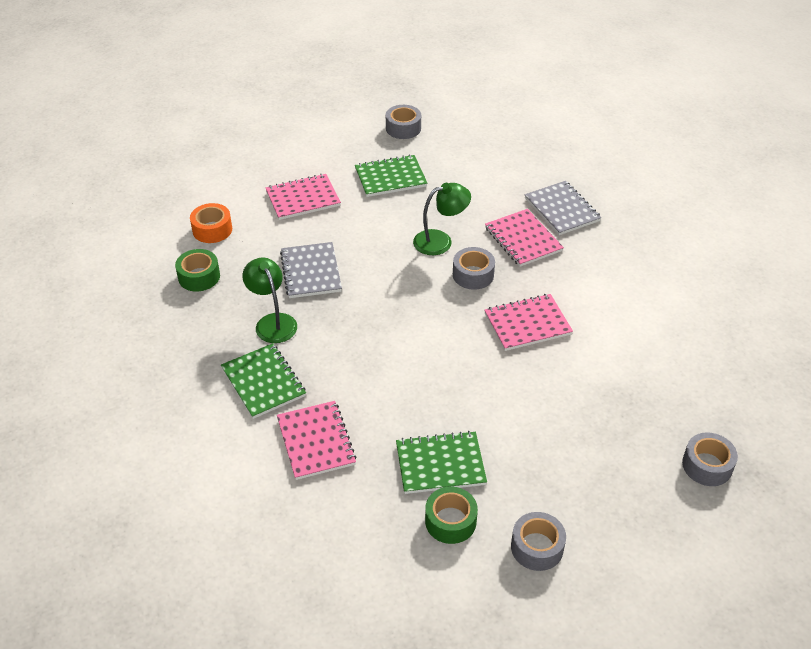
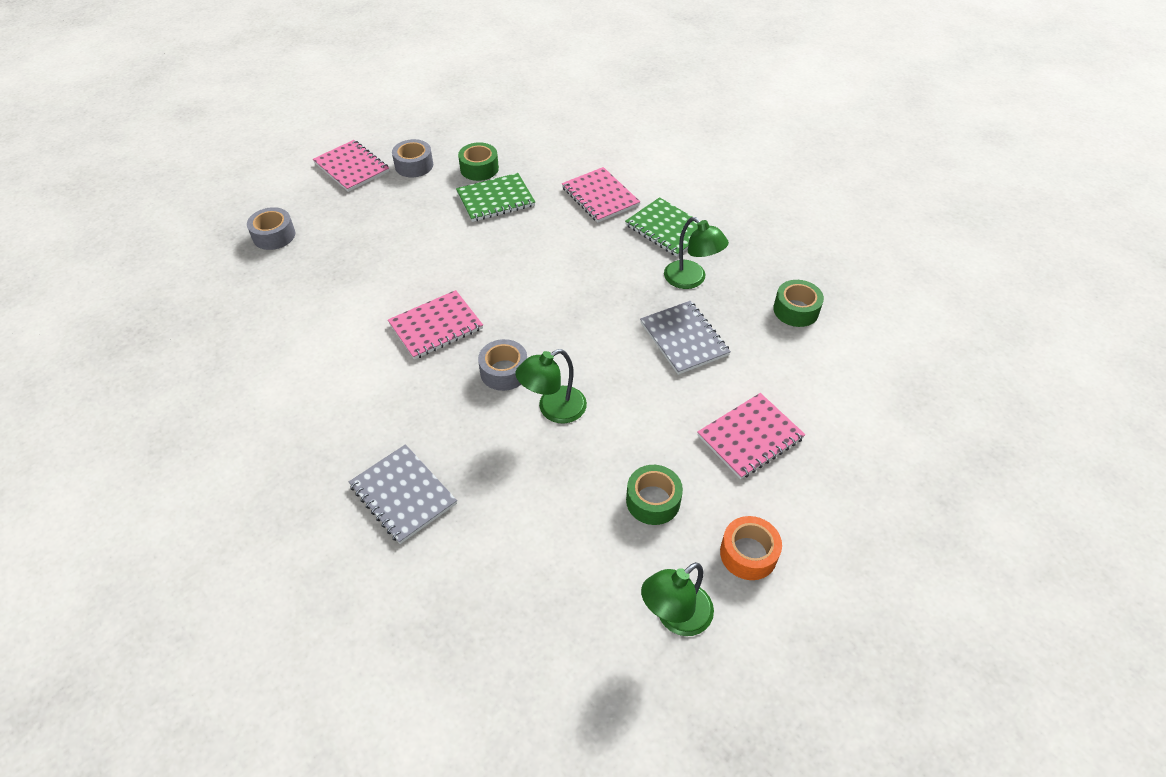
camera: 165 degrees right, 5 degrees up
orange tape [190,203,232,243] -> orange tape moved to [720,516,782,580]
green notebook [355,155,428,197] -> green tape [626,465,683,525]
grey tape [386,105,421,139] -> green lamp [641,562,714,636]
pink notebook [485,209,564,267] -> pink notebook moved to [313,140,389,192]

